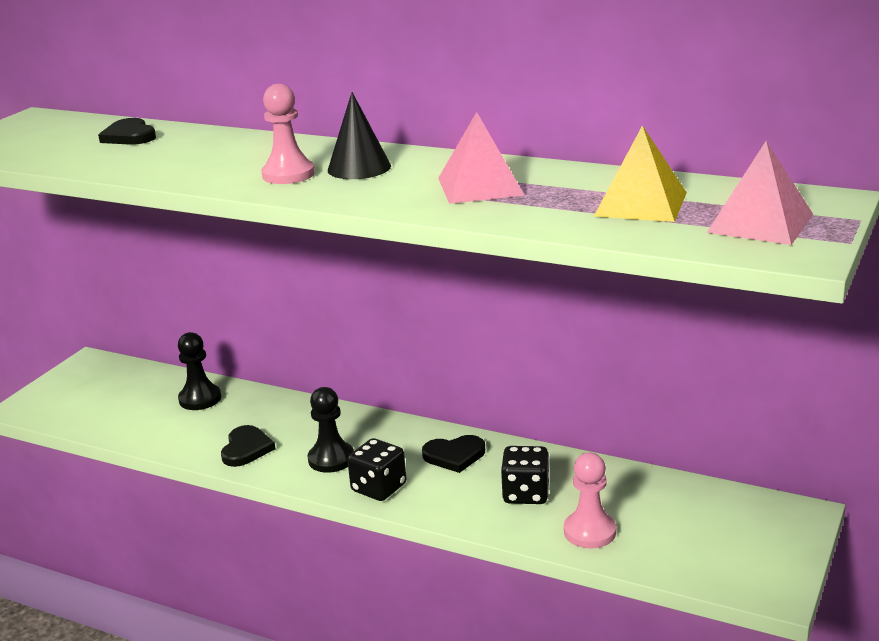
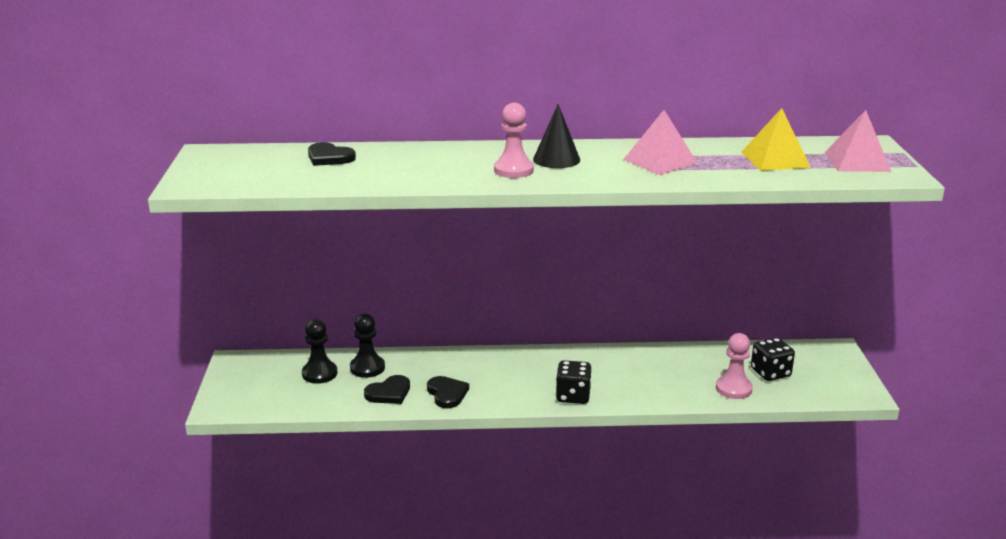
camera: 30 degrees left, 0 degrees up
black pawn [308,387,354,473] -> black pawn moved to [302,319,337,384]
black heart [422,435,485,473] -> black heart moved to [364,375,410,404]
black dice [501,446,549,504] -> black dice moved to [751,338,795,381]

